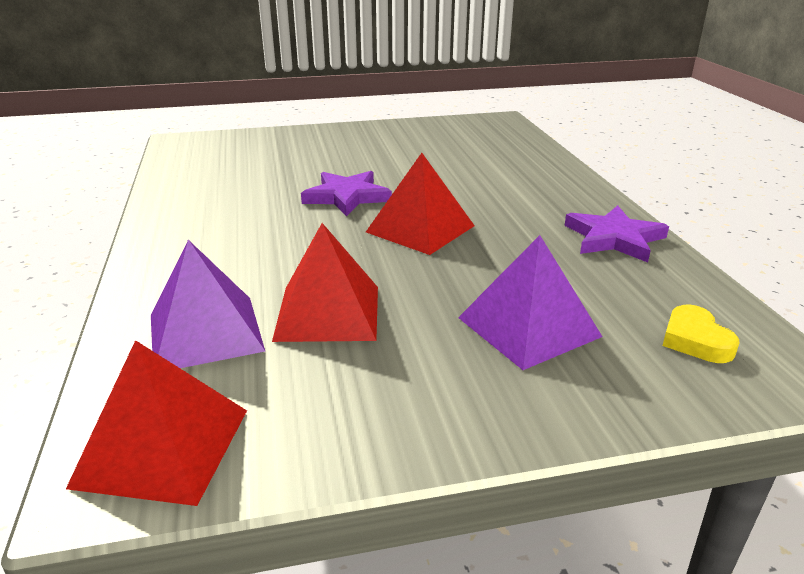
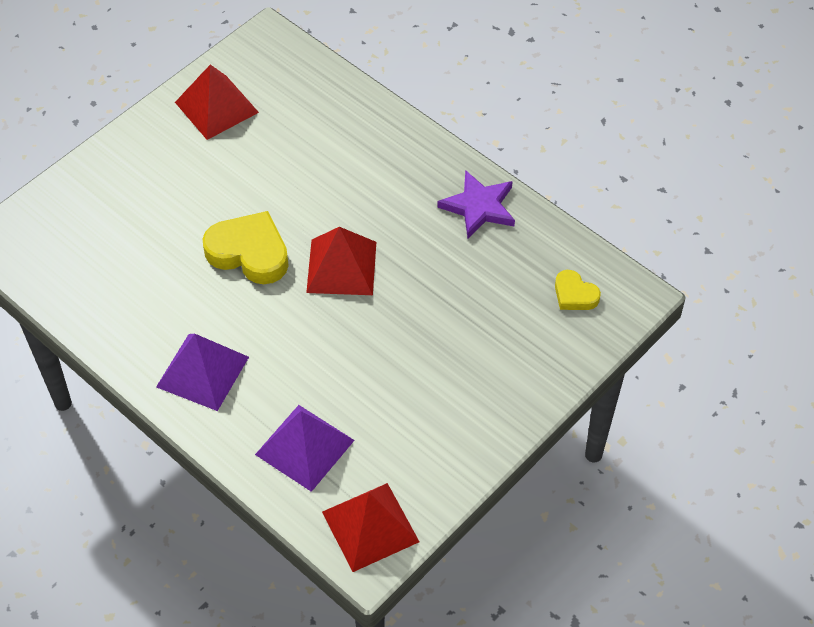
camera: 35 degrees left, 25 degrees up
red pyramid [272,223,378,342] -> red pyramid moved to [175,64,259,140]
purple star [301,171,392,217] -> yellow heart [202,211,289,284]
purple pyramid [458,235,602,370] -> purple pyramid moved to [156,334,249,411]

